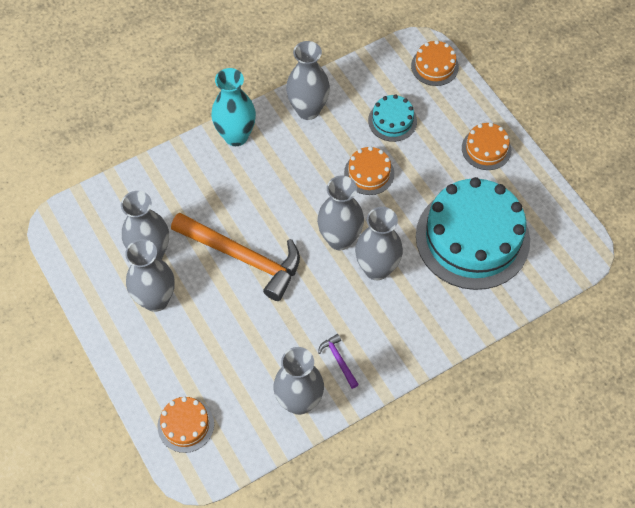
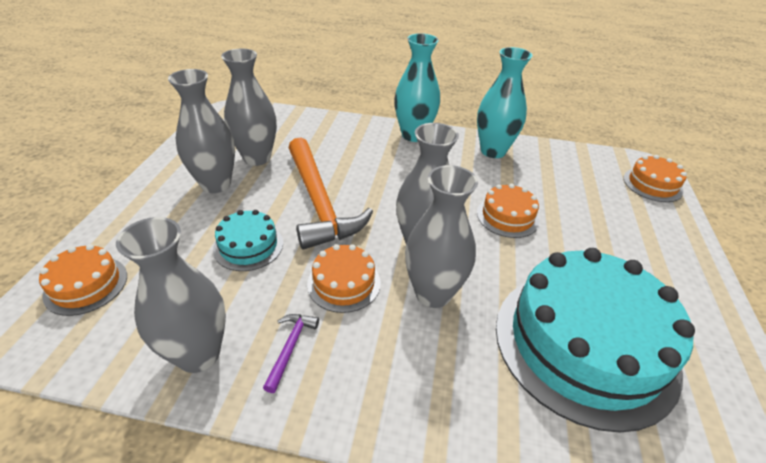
camera: 40 degrees right, 20 degrees down
grey vase [286,41,330,120] -> turquoise vase [477,47,533,158]
turquoise cake [368,95,417,142] -> turquoise cake moved to [213,210,283,271]
orange cake [462,122,511,170] -> orange cake moved to [307,244,381,313]

